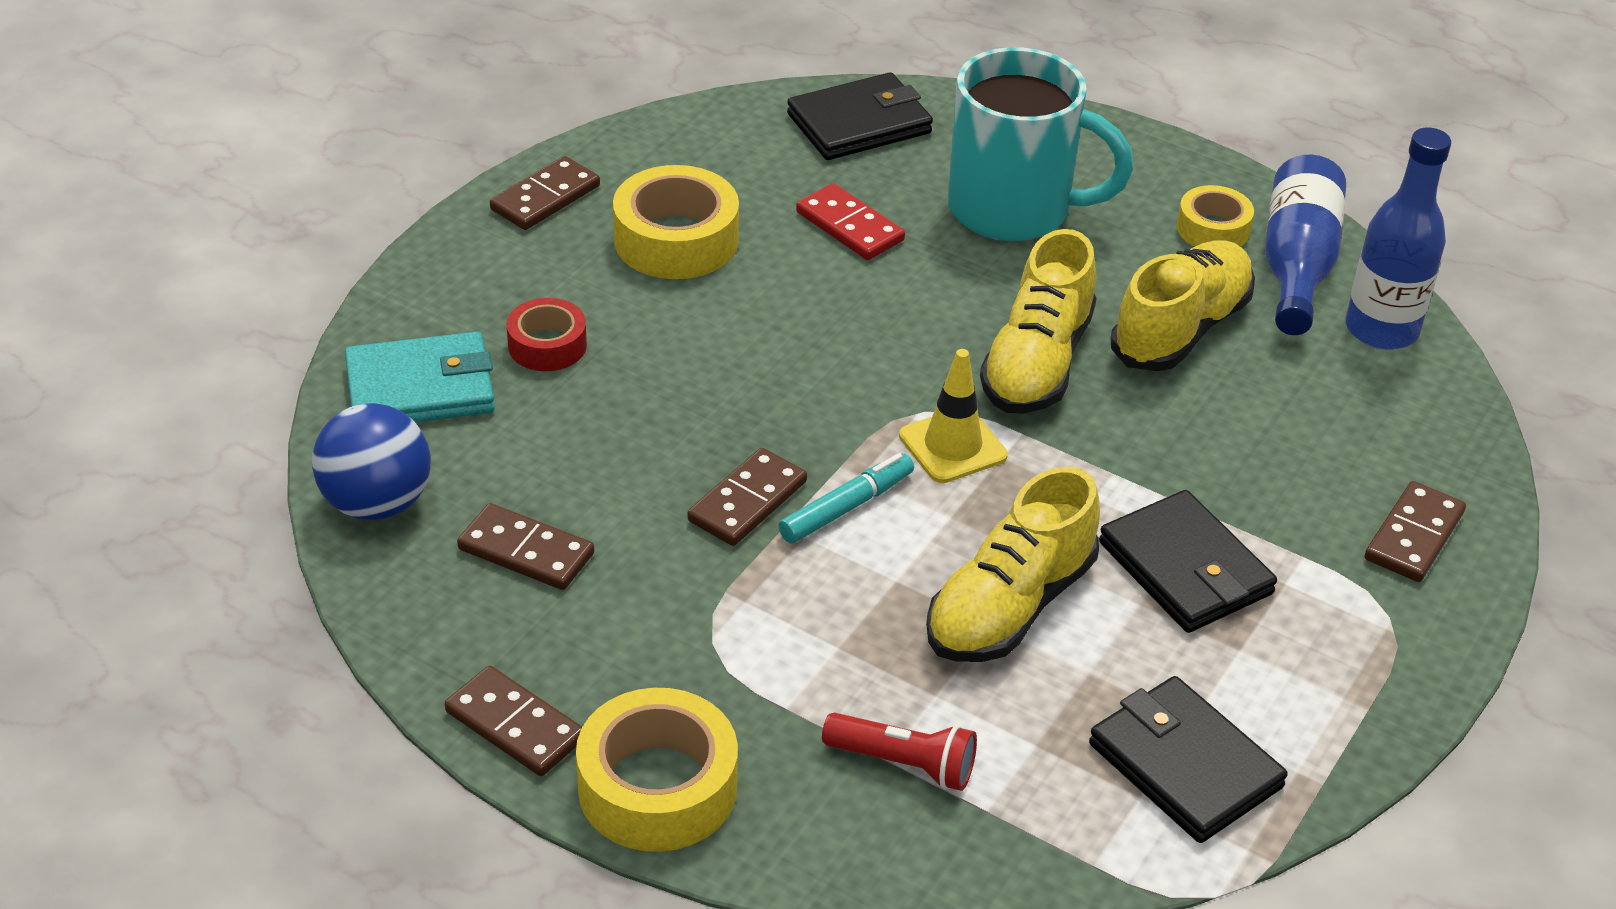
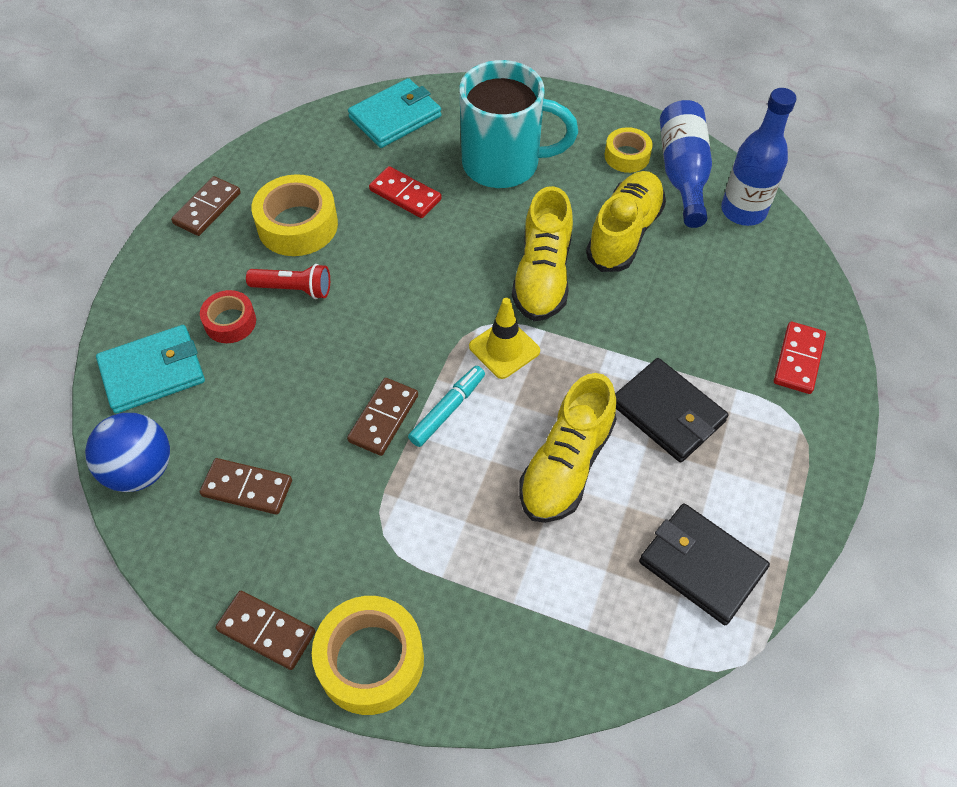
camera: 10 degrees left, 15 degrees up
black wallet [787,72,933,160] -> turquoise wallet [348,78,441,148]
red flashlight [822,713,977,791] -> red flashlight moved to [246,264,330,299]
brown domino [1365,481,1466,582] -> red domino [774,322,826,394]

